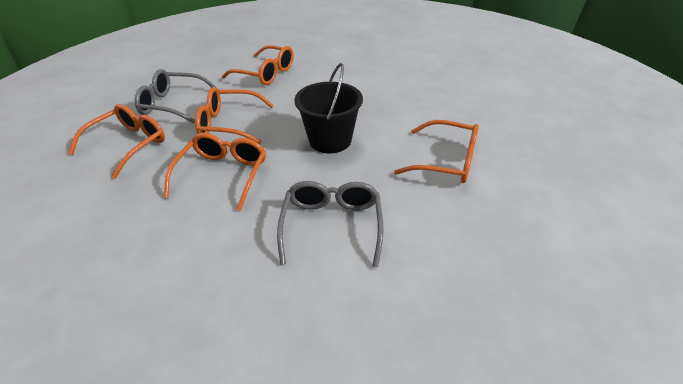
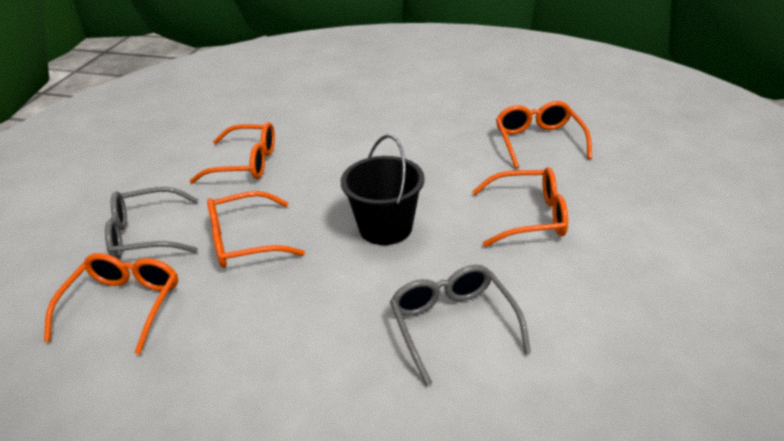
camera: 20 degrees left, 5 degrees down
orange glasses [164,133,266,211] -> orange glasses moved to [496,101,592,168]

